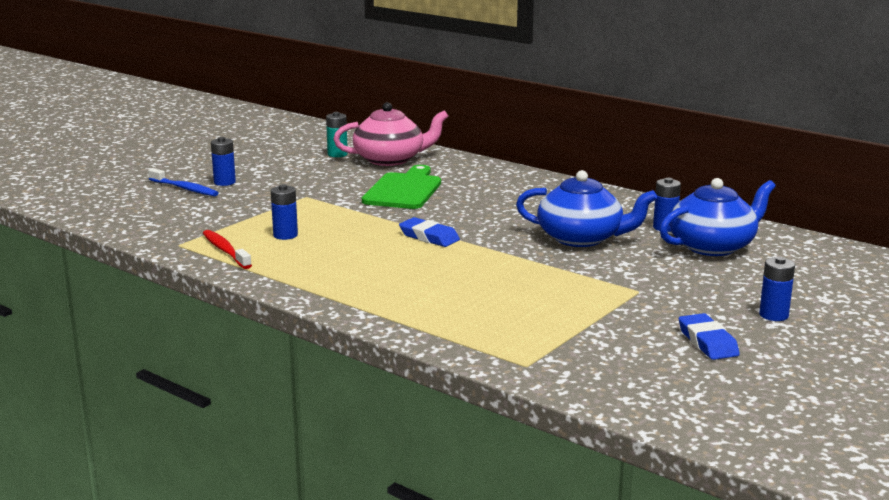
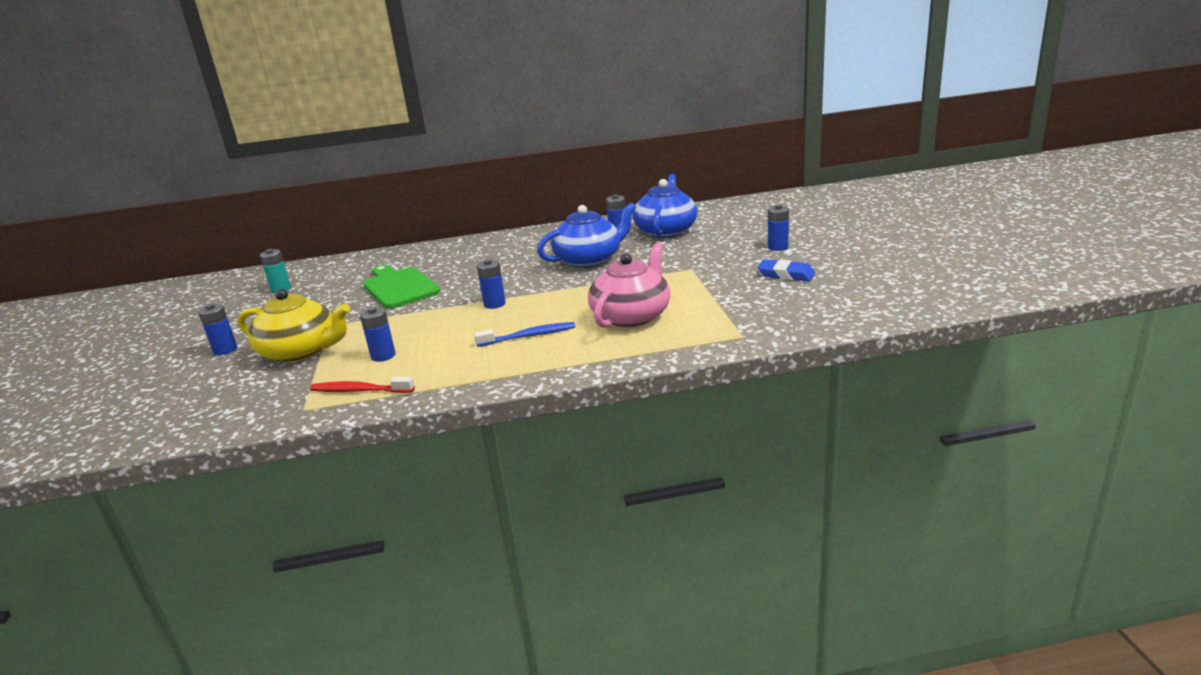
camera: 45 degrees left, 5 degrees up
blue toothbrush [148,168,218,196] -> blue toothbrush moved to [474,322,575,347]
pink teapot [333,102,449,166] -> pink teapot moved to [588,242,670,328]
blue eraser [399,217,460,247] -> blue battery [477,259,506,309]
none -> yellow teapot [238,289,350,363]

